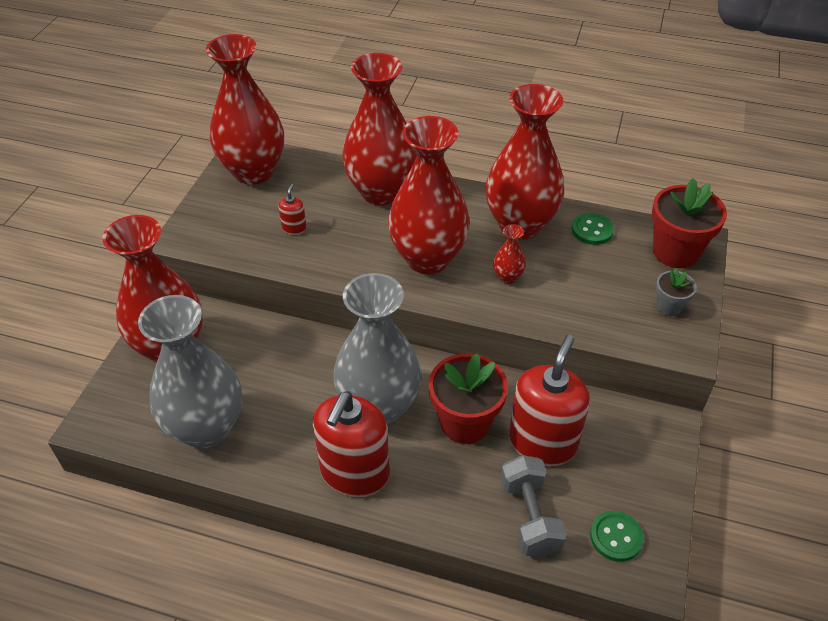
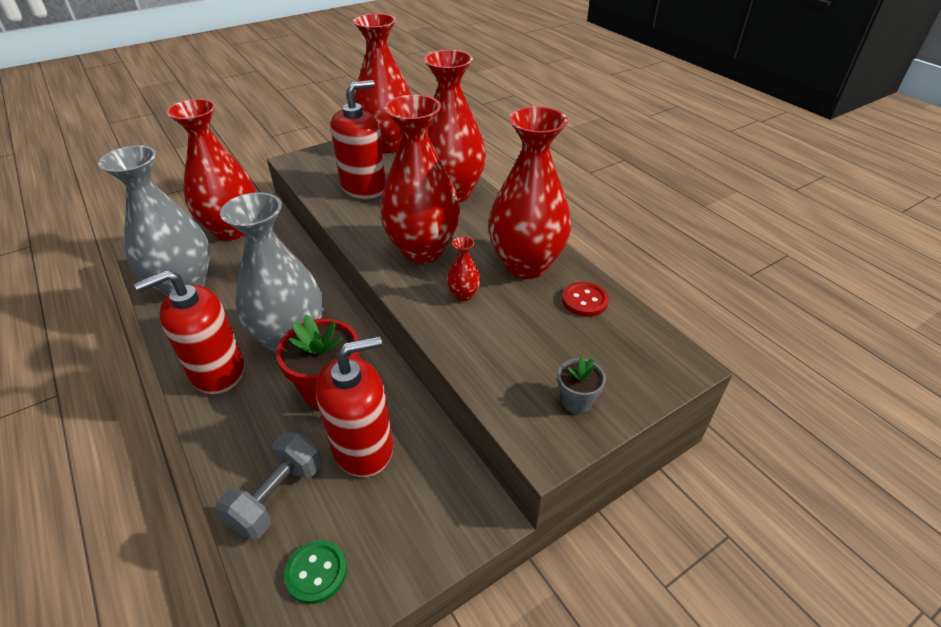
camera: 40 degrees right, 5 degrees down
red soap dispenser [278,184,306,235] -> red soap dispenser [331,80,386,199], size x2.42
green button [572,213,614,245] -> red button [562,282,609,317]
red flower pot [652,178,727,268] -> none

